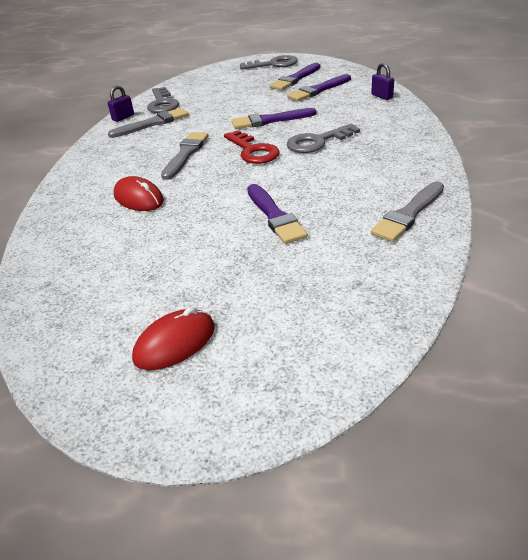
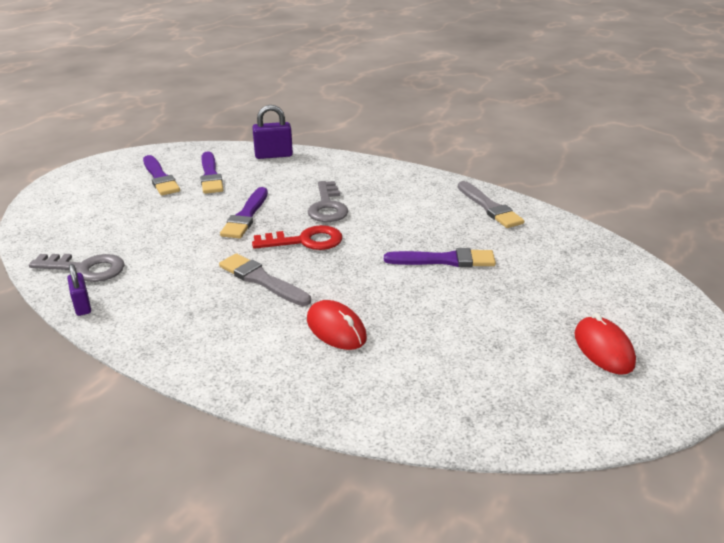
camera: 70 degrees left, 5 degrees down
grey brush [108,108,189,138] -> none
red mouse [114,176,164,211] -> red mouse turned 75 degrees clockwise [307,300,367,350]
grey key [240,55,298,70] -> none
purple padlock [371,63,394,100] -> purple padlock [252,105,293,159], size x1.54

